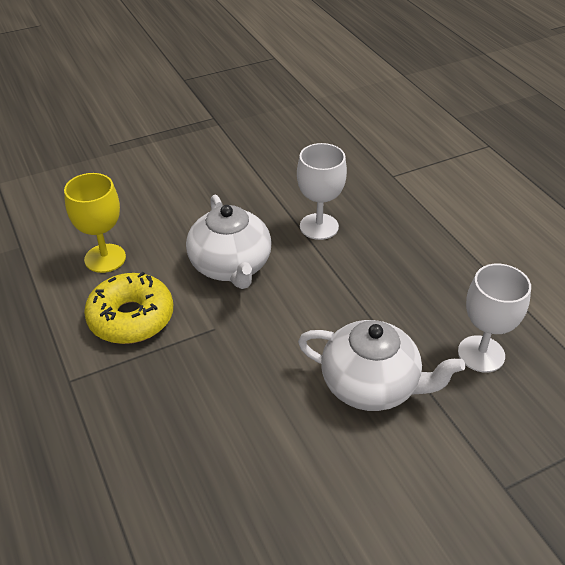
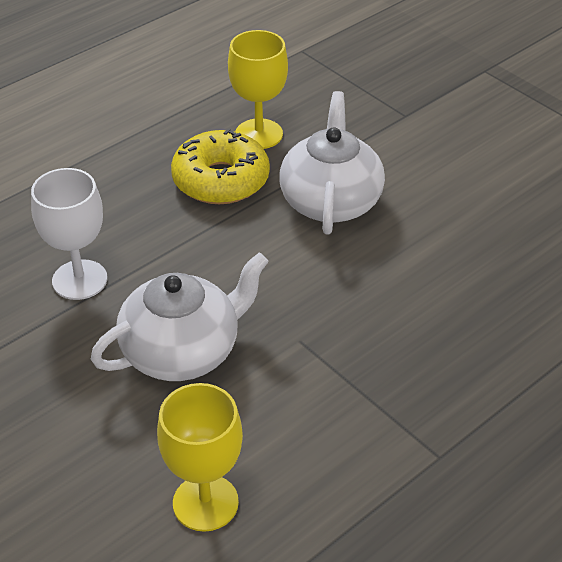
camera: 105 degrees left, 0 degrees up
yellow donut [84,272,173,344] -> yellow donut moved to [171,128,270,204]
white goblet [458,264,531,372] -> yellow goblet [228,30,288,149]

